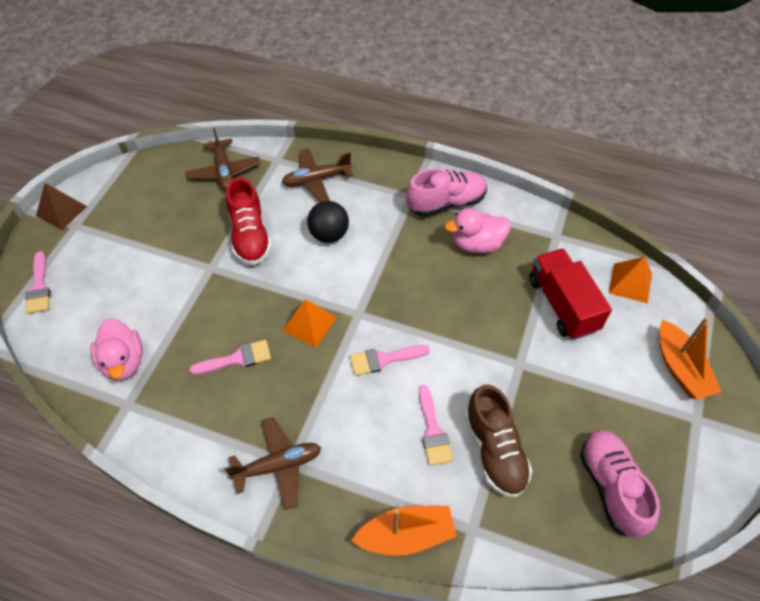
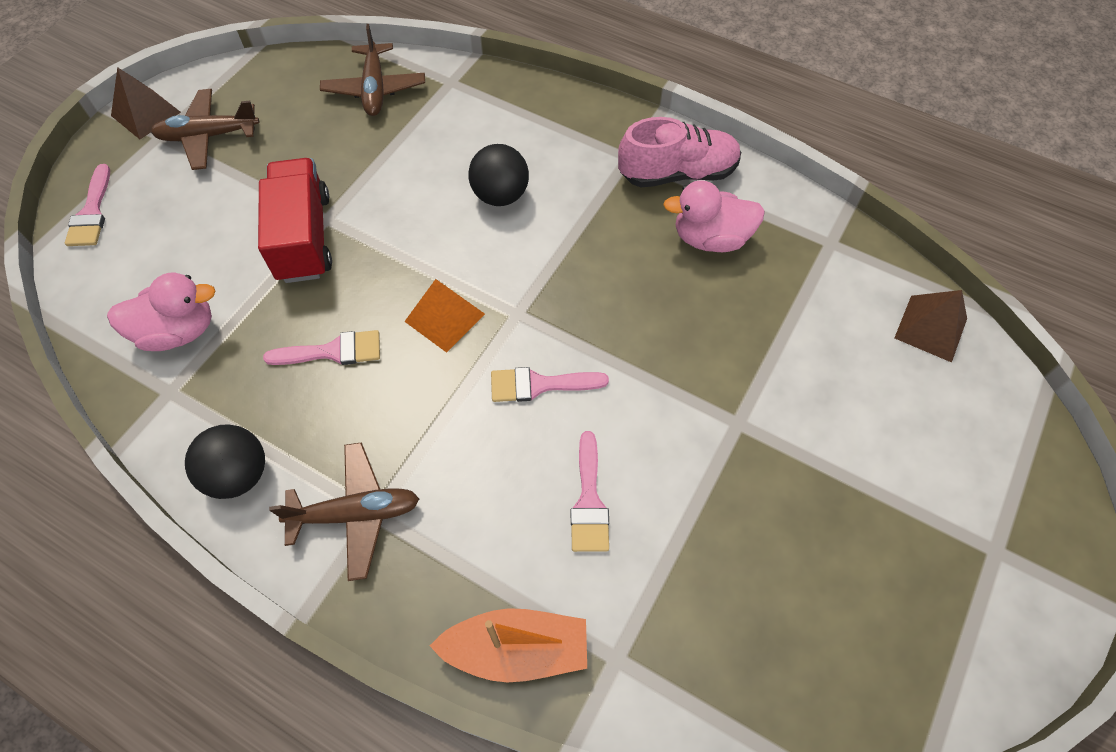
camera: 10 degrees right, 5 degrees up
pink duck [90,319,143,381] -> pink duck turned 90 degrees counterclockwise [107,273,216,351]
red shoe [226,177,272,265] -> none
brown plane [282,148,353,202] -> brown plane moved to [151,89,259,170]
brown shoe [465,384,532,498] -> none
red truck [529,248,612,340] -> red truck moved to [258,158,332,283]
pink shoe [580,430,660,538] -> none
orange pyramid [609,257,652,304] -> brown pyramid [895,290,967,362]
orange boat [659,317,721,399] -> none
none -> black ball [185,424,265,499]

